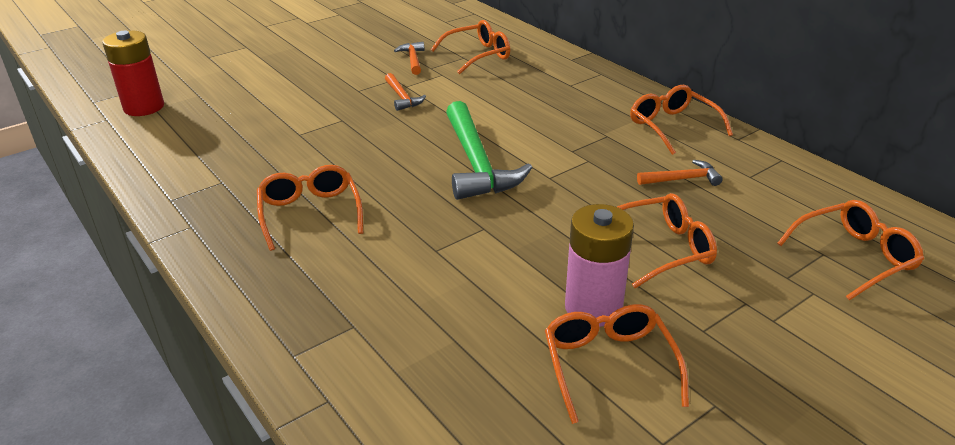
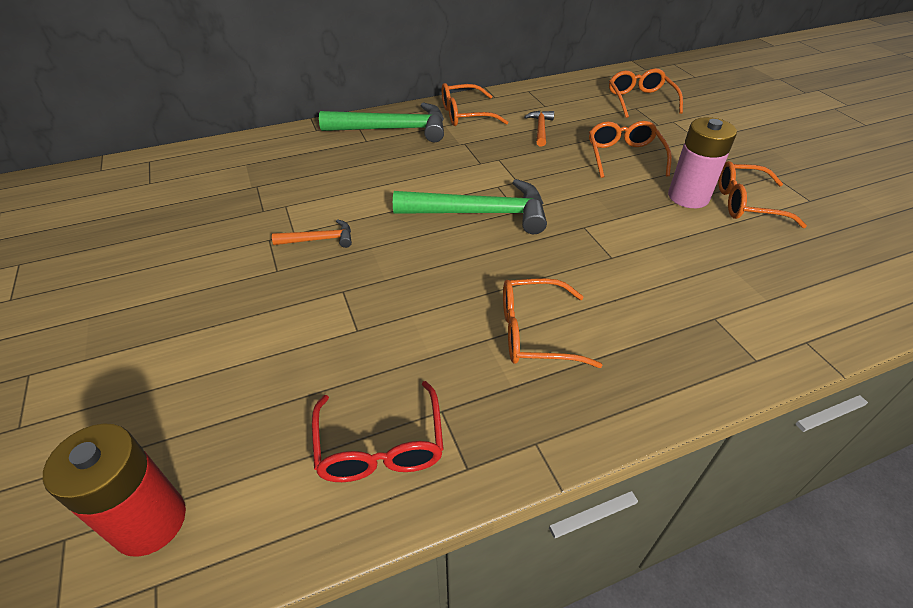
camera: 75 degrees left, 10 degrees up
orange hammer [394,42,424,75] -> none
orange glasses [431,20,510,74] -> none
none -> red glasses [312,381,444,482]
none -> green hammer [319,102,444,142]

